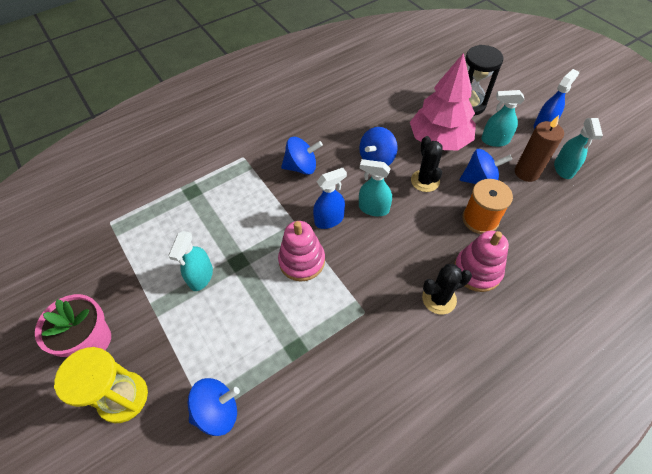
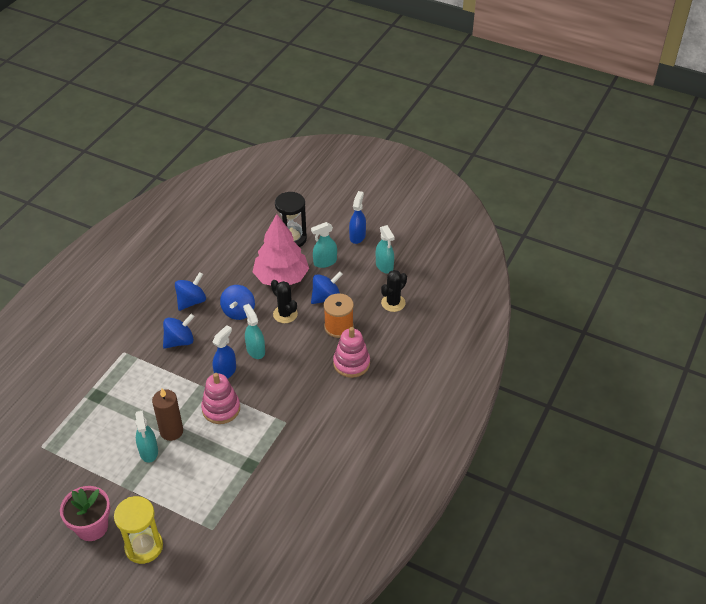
camera: 30 degrees left, 10 degrees down
blue spinning top [188,378,240,436] -> blue spinning top moved to [175,272,206,311]
turquoise spray bottle [359,159,392,216] -> turquoise spray bottle turned 75 degrees clockwise [243,304,265,359]
black cactus [422,264,472,315] -> black cactus moved to [381,270,407,312]
brown candle [515,115,564,182] -> brown candle moved to [152,388,183,441]

